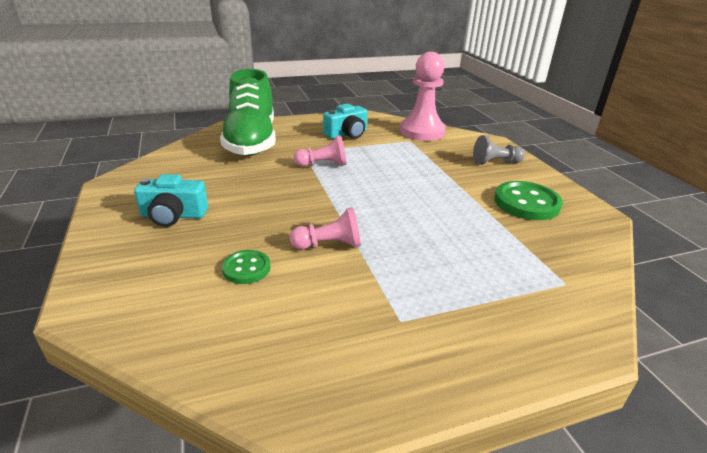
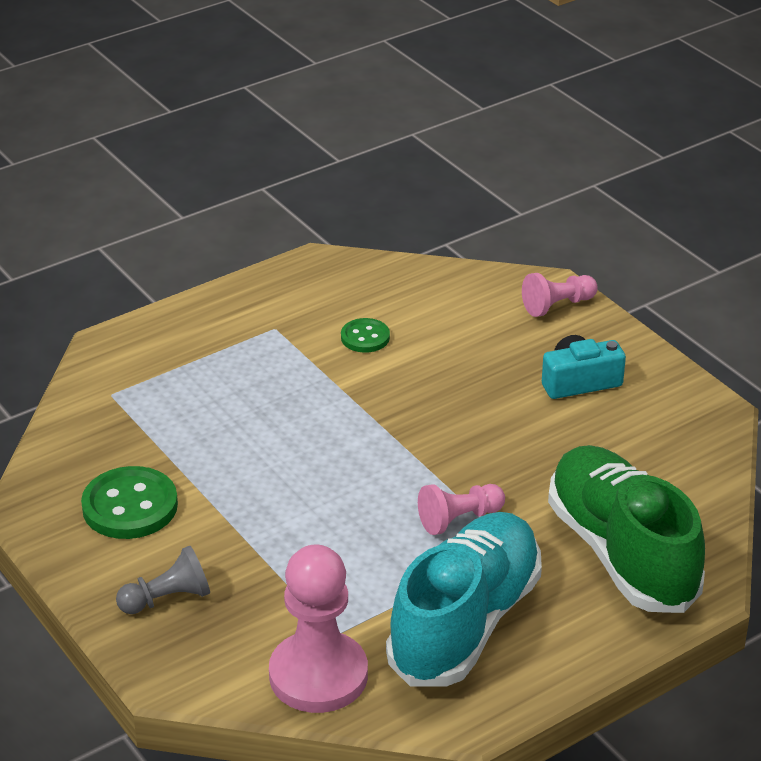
camera: 165 degrees right, 5 degrees up
green button [222,250,271,284] -> green button moved to [341,318,390,353]
pink pawn [290,207,361,250] -> pink pawn moved to [522,273,598,317]
turquoise camera [323,104,368,139] -> turquoise shoe [386,512,542,687]

